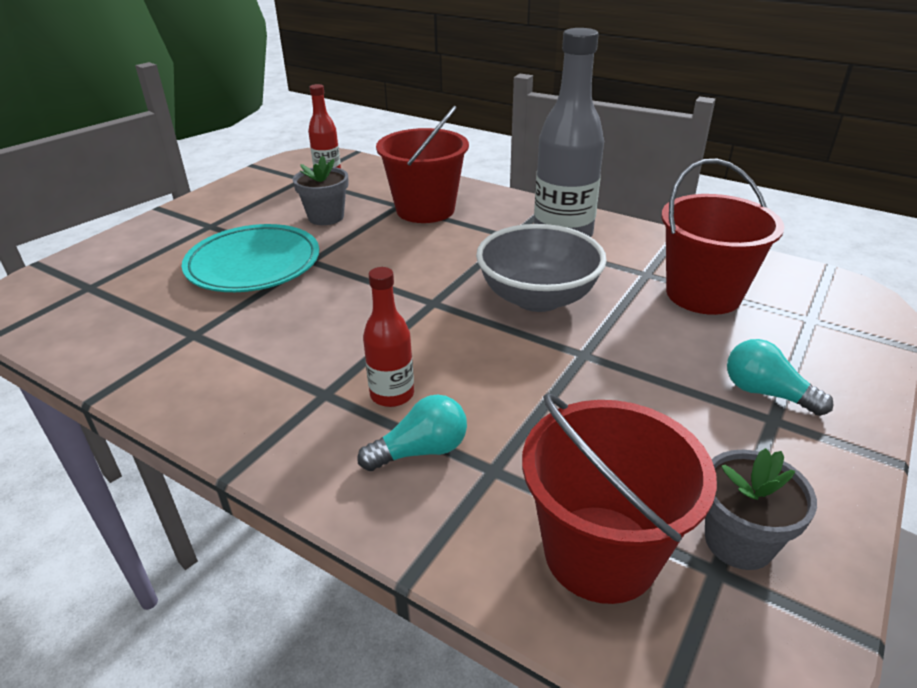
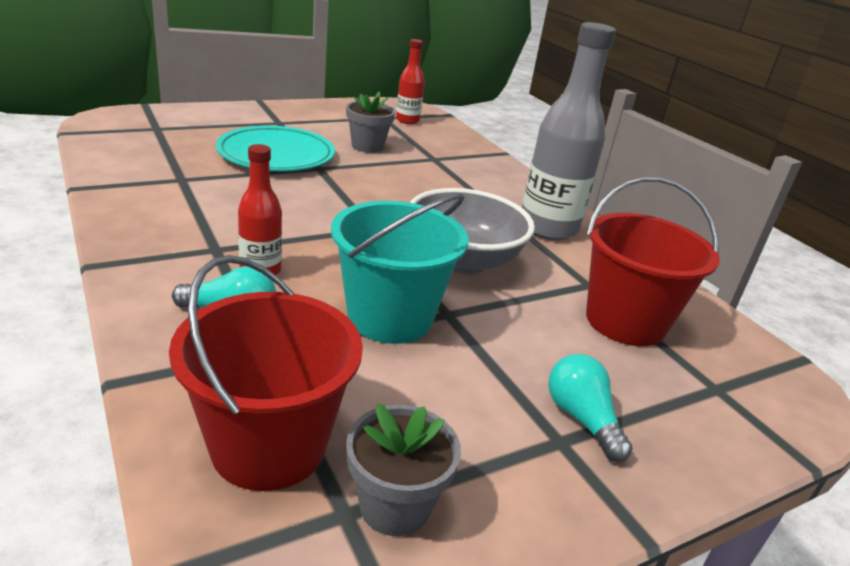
camera: 25 degrees right, 5 degrees down
red bucket [376,106,469,223] -> none
none -> turquoise bucket [331,193,469,344]

